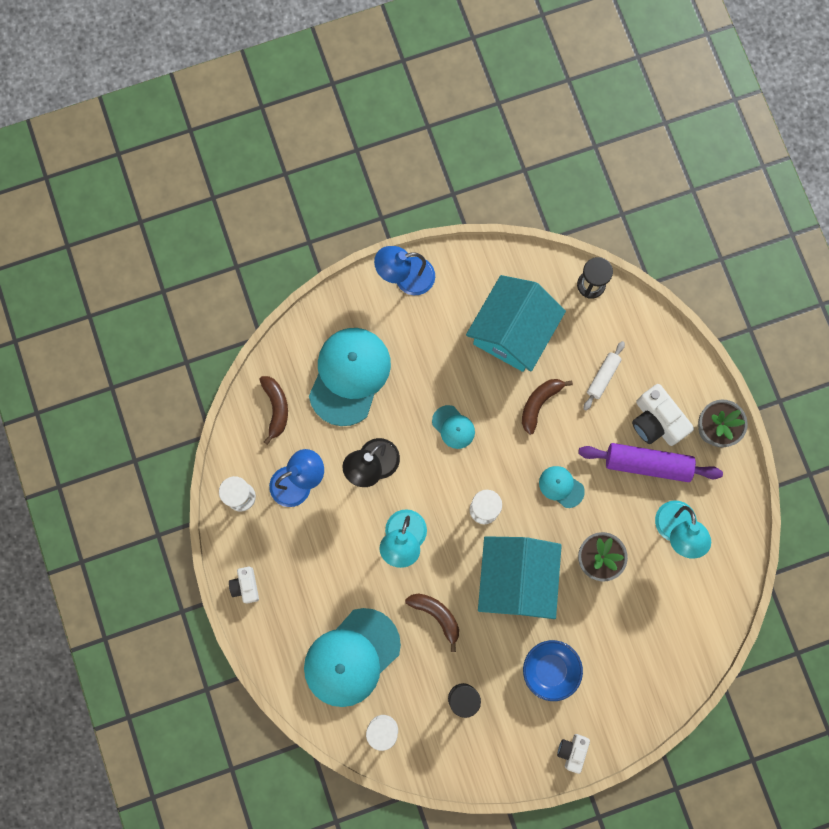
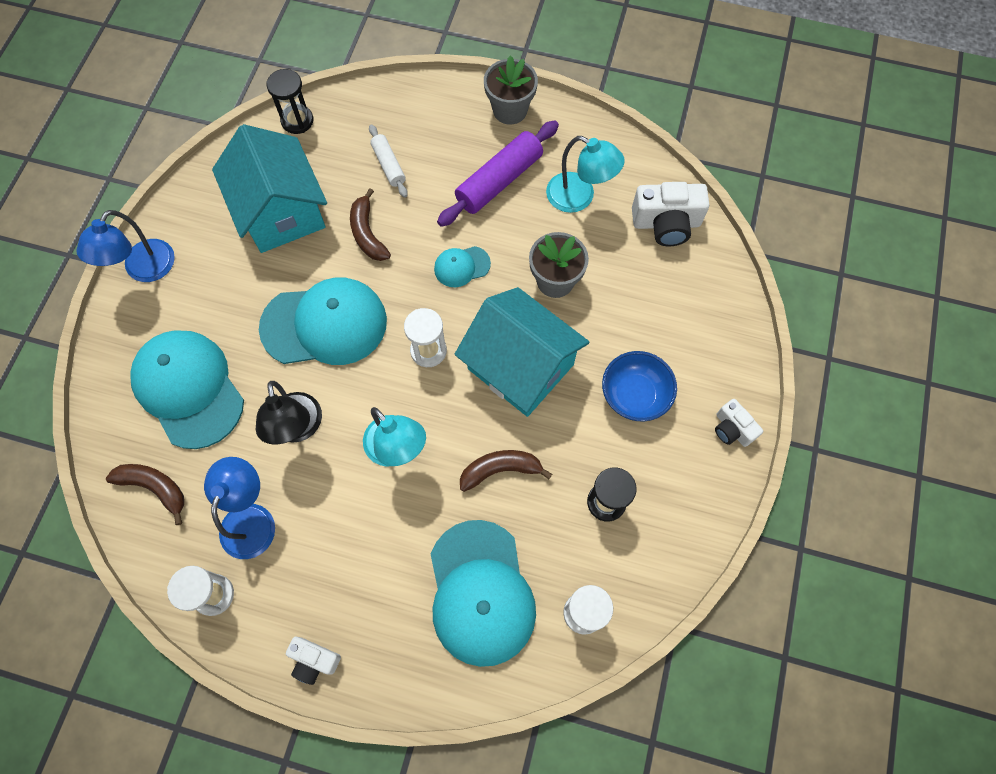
camera: 55 degrees left, 10 degrees down
turquoise cap [432,405,475,449] -> turquoise cap [259,277,387,365], size x2.15
white camera [632,384,694,446] -> white camera moved to [632,182,709,247]

